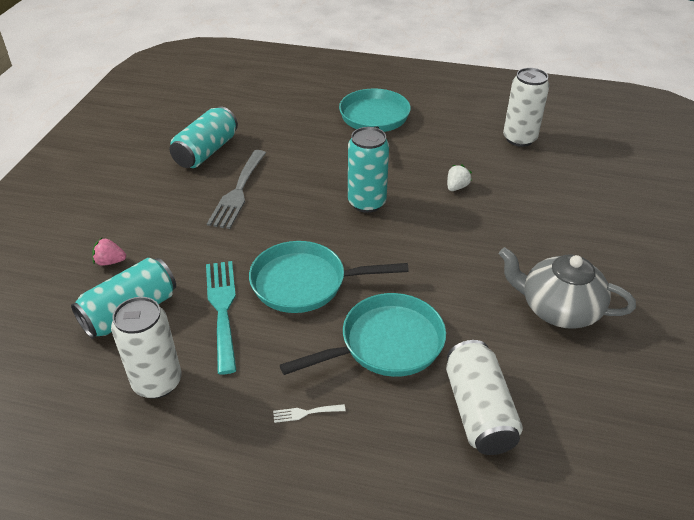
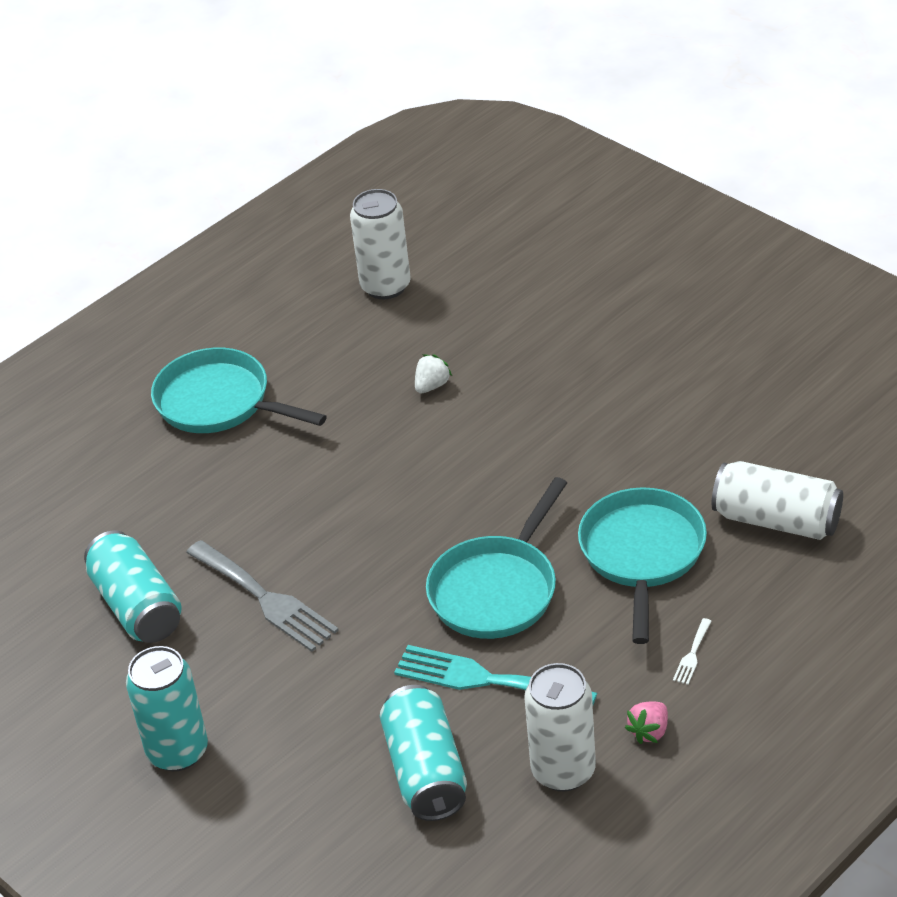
camera: 55 degrees left, 0 degrees up
pink strawberry [92,238,126,266] -> pink strawberry moved to [625,702,668,744]
turquoise can [348,127,389,213] -> turquoise can moved to [126,646,208,771]
white strawberry [447,164,472,191] -> white strawberry turned 60 degrees clockwise [415,355,452,393]
grey teapot [499,247,636,329] -> none

